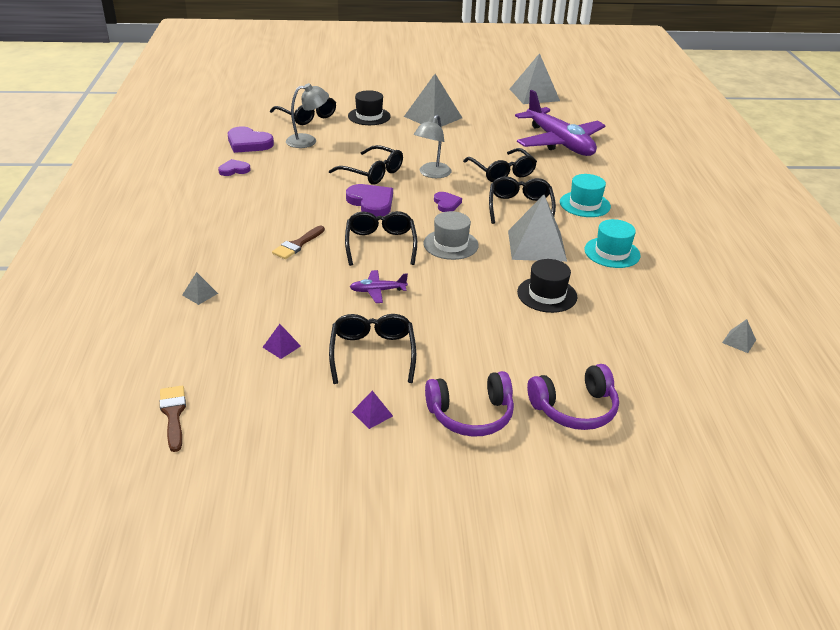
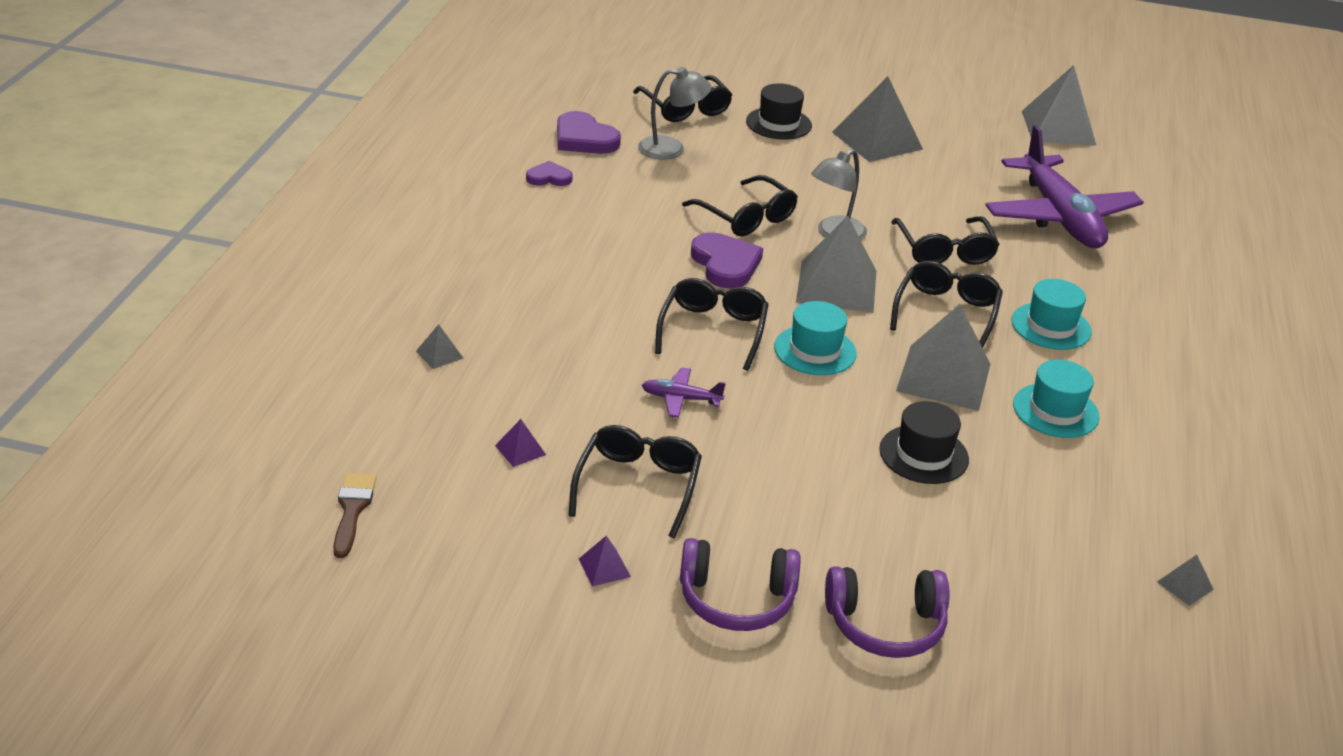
camera: 15 degrees right, 0 degrees up
brown brush [272,226,325,259] -> none
grey hat [423,211,479,260] -> turquoise hat [774,301,857,375]
purple heart [434,192,462,212] -> grey pyramid [796,216,876,313]

